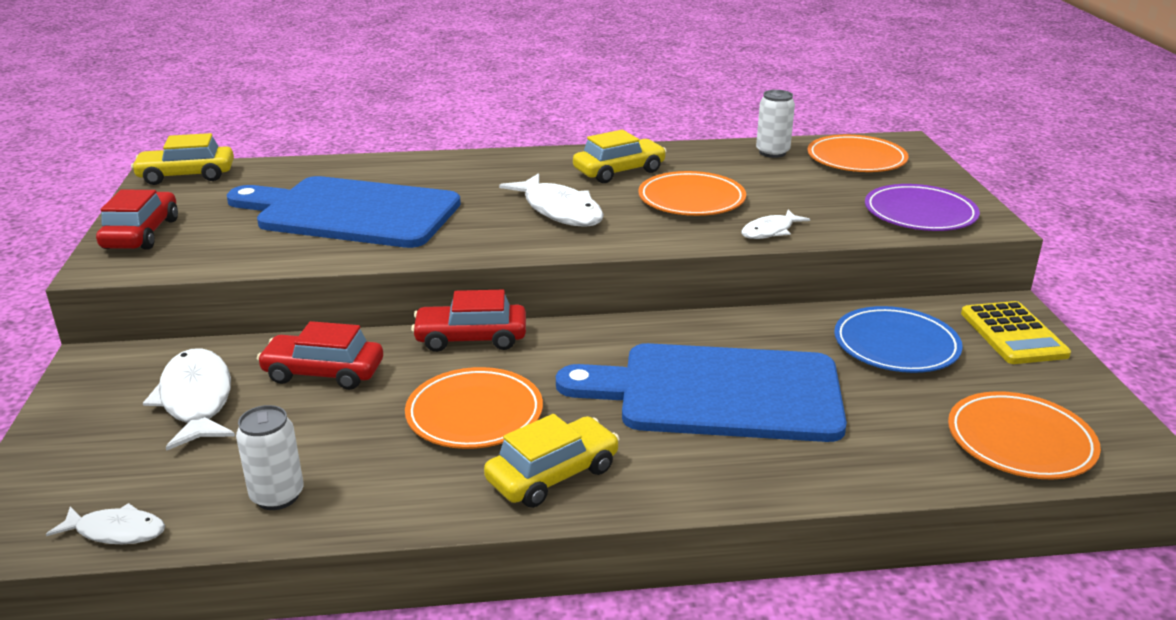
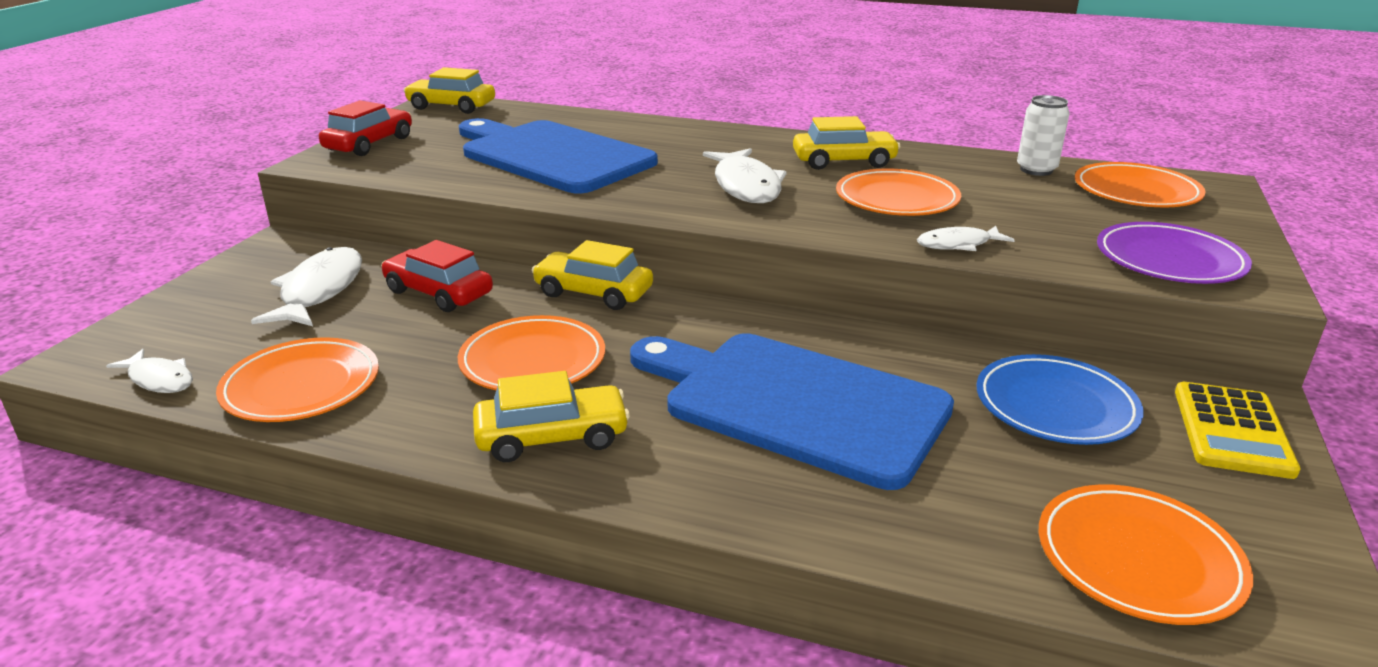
camera: 25 degrees right, 0 degrees up
white can [236,405,304,510] -> orange plate [216,337,379,422]
red car [411,290,526,352] -> yellow car [532,240,653,310]

